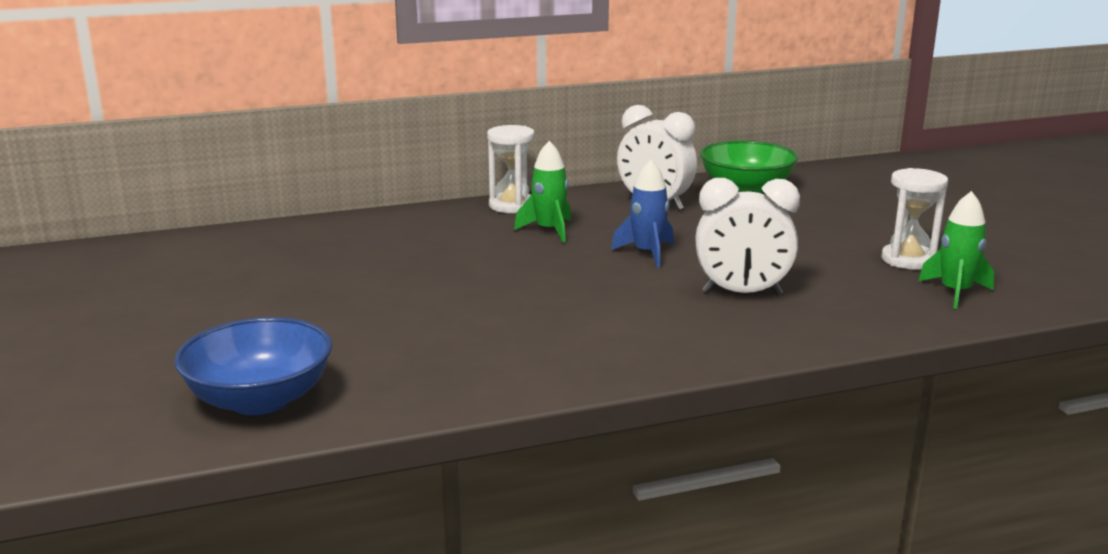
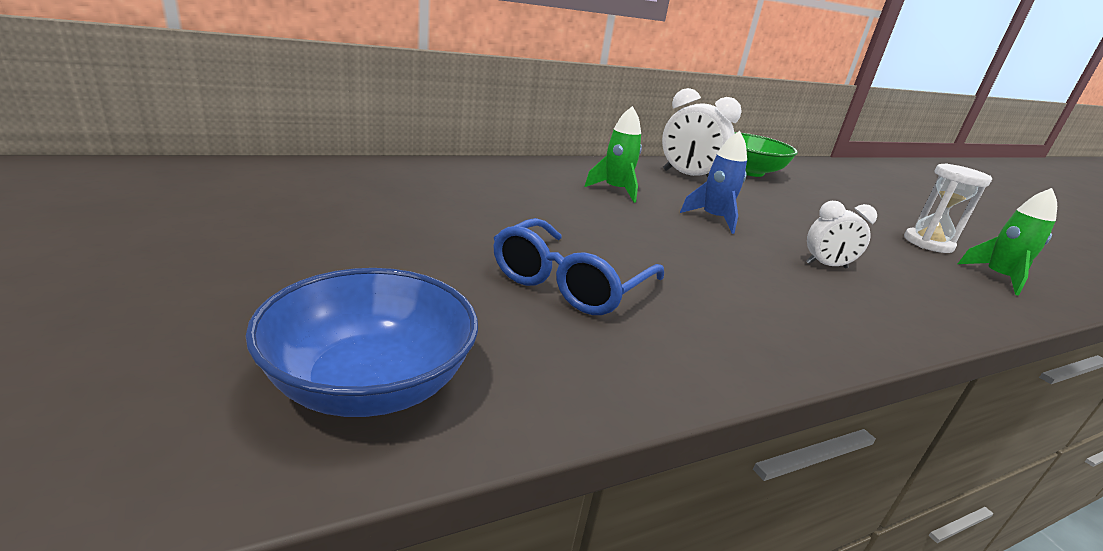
camera: 10 degrees left, 5 degrees up
white hourglass [487,125,535,213] -> none
white clock [695,178,800,295] -> white clock [806,201,877,268], size x0.59
none -> blue glasses [493,218,664,315]

